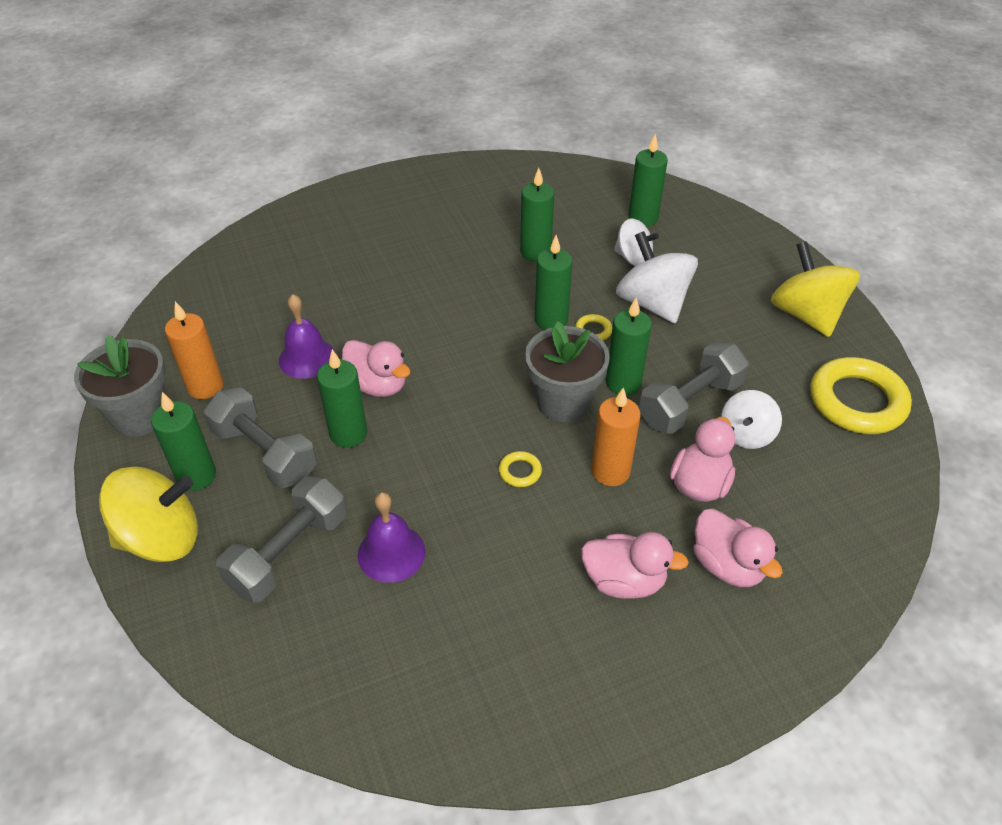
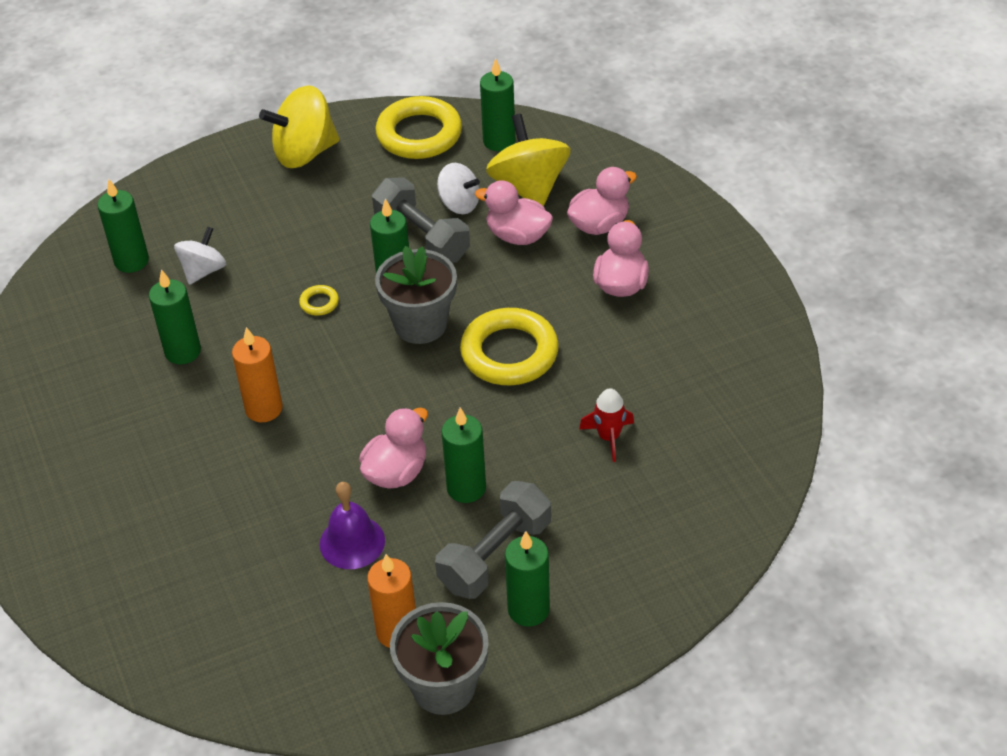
camera: 90 degrees left, 0 degrees up
yellow spinning top [99,466,198,562] -> yellow spinning top moved to [486,114,571,206]
grey dumbbell [216,476,347,603] -> none
purple bell [358,492,425,583] -> red rocket [579,388,634,462]
yellow ring [499,451,542,487] -> yellow ring [460,308,559,385], size x2.40
green candle [535,235,573,330] -> green candle moved to [480,58,515,151]
orange candle [592,388,641,486] -> orange candle moved to [232,327,283,422]
white spinning top [616,231,698,323] -> none

